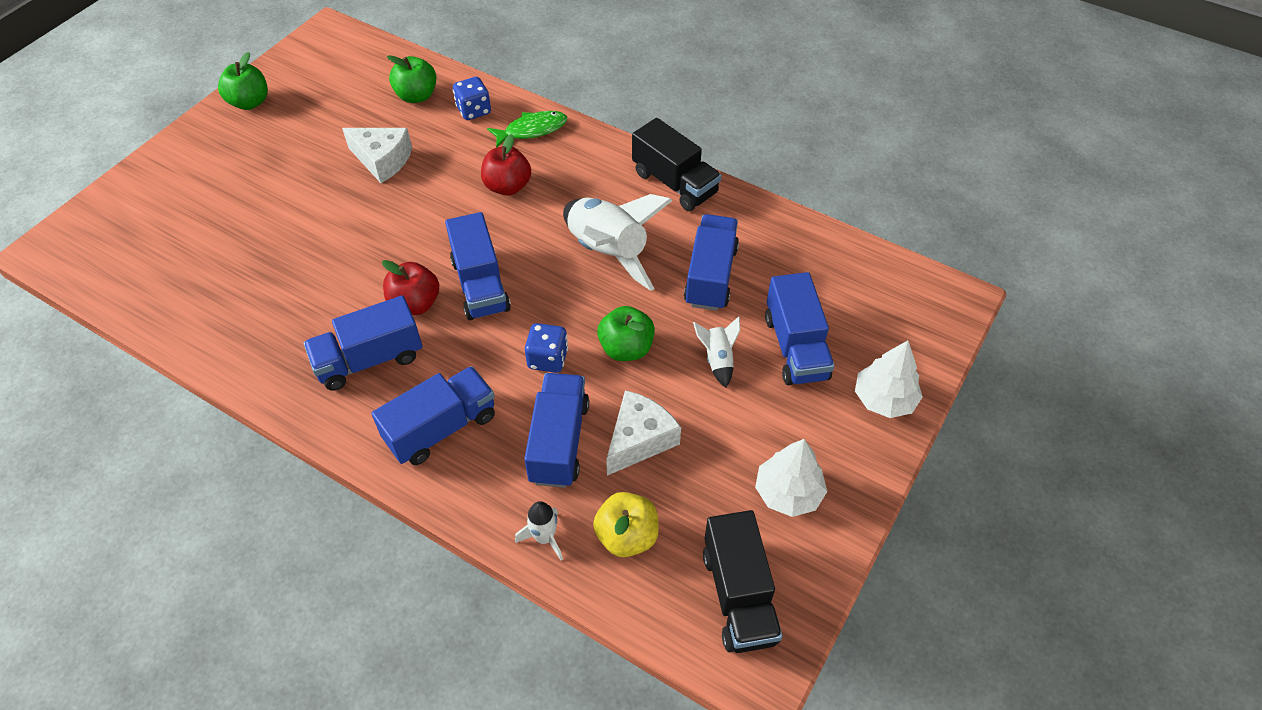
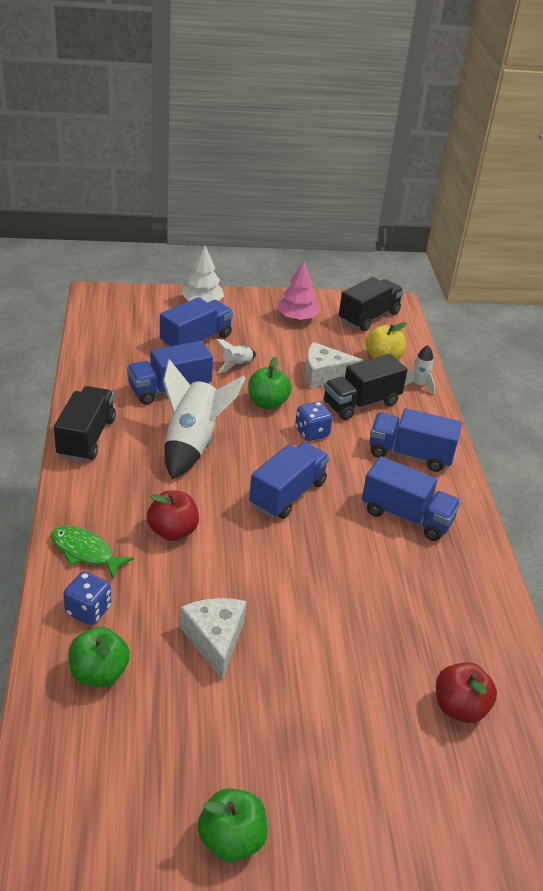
camera: 130 degrees left, 15 degrees down
red apple [382,260,439,315] -> red apple moved to [436,662,497,723]
blue truck [524,373,589,488] -> black truck [324,354,408,420]
white tree [755,439,827,517] -> pink tree [277,261,320,321]

